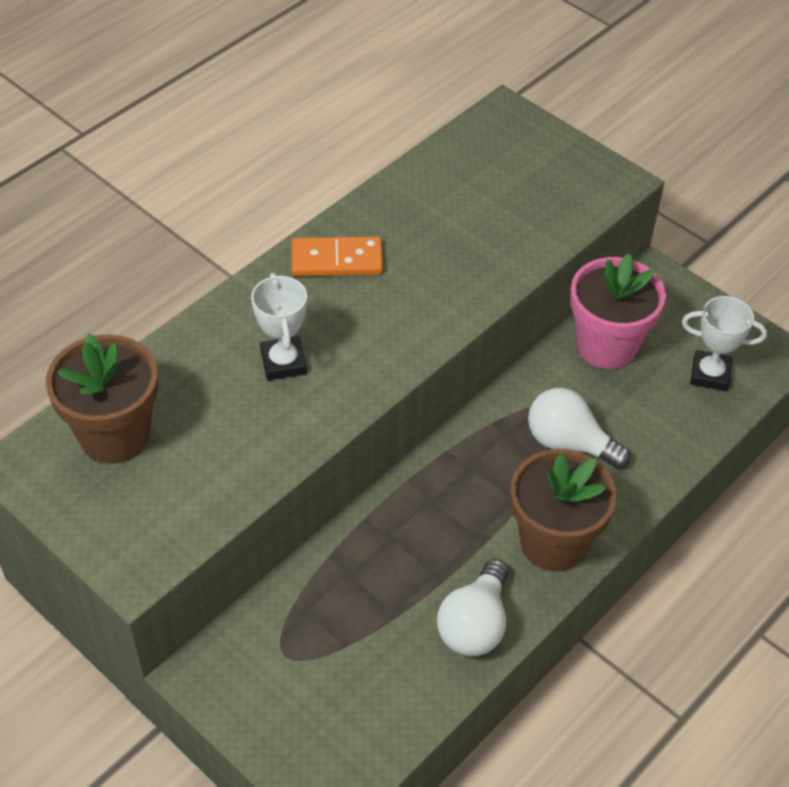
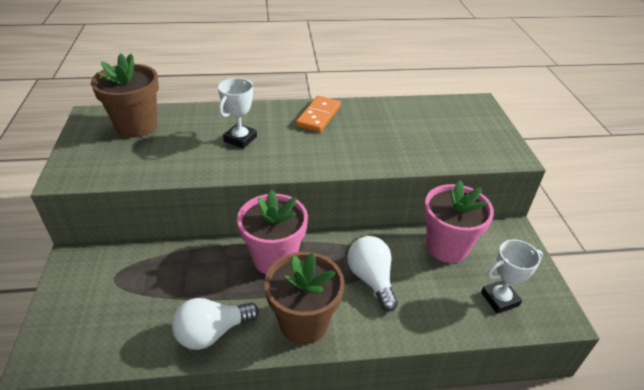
camera: 40 degrees right, 10 degrees down
orange domino [291,236,383,276] -> orange domino turned 75 degrees clockwise [296,96,341,132]
white trophy [682,296,767,391] -> white trophy turned 75 degrees counterclockwise [481,240,543,314]
none -> pink flower pot [237,190,308,274]

